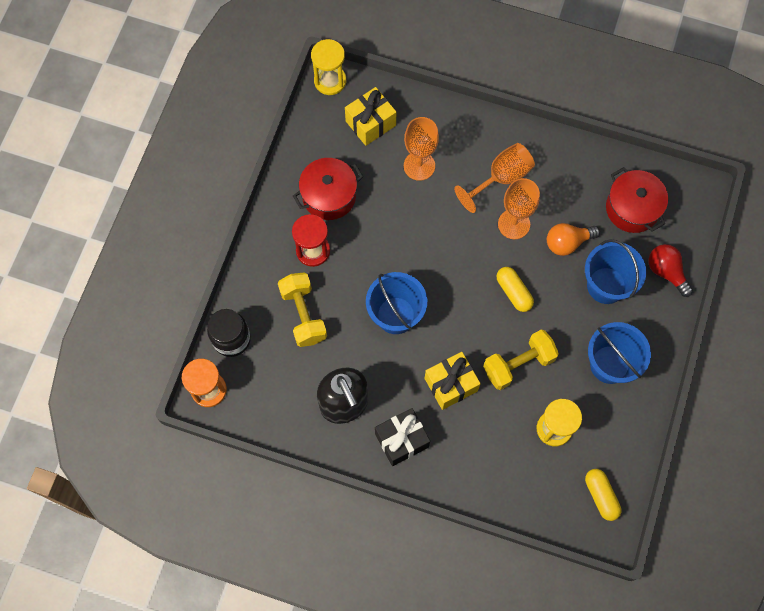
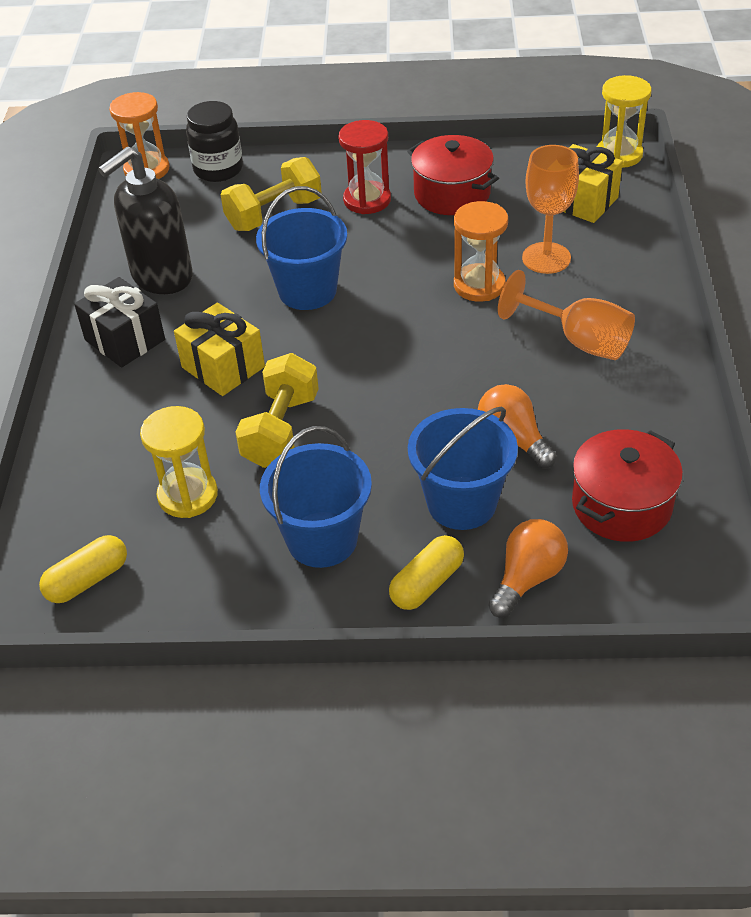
camera: 75 degrees right, 25 degrees down
yellow dumbbell [483,330,559,390] -> yellow dumbbell turned 60 degrees clockwise [235,353,319,468]
yellow capsule [497,267,534,312] -> yellow capsule moved to [389,535,464,610]
orange goblet [498,178,540,239] -> none
red light bulb [649,244,693,297] -> orange light bulb [488,519,568,618]
none -> orange hourglass [454,201,508,302]

